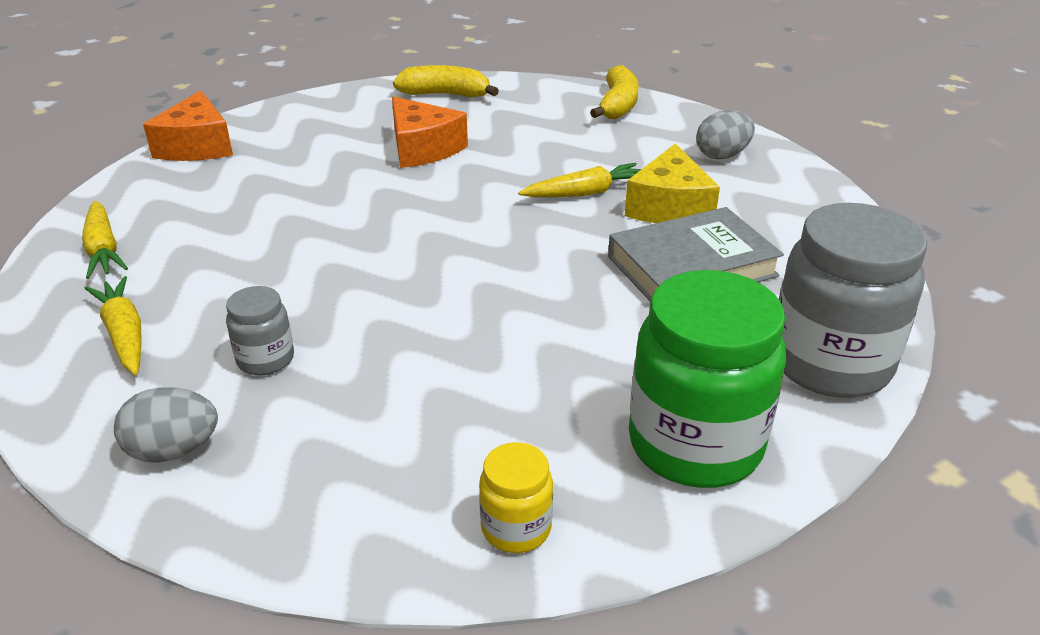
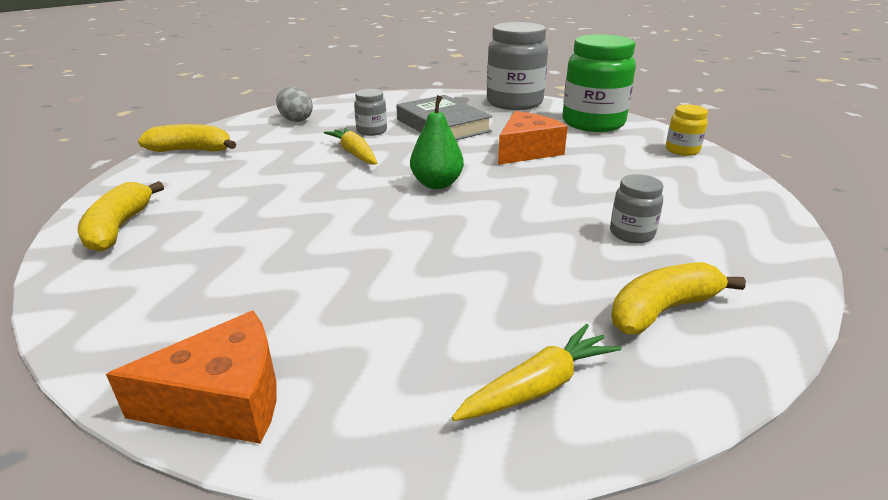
camera: 100 degrees left, 5 degrees down
yellow carrot [85,276,142,375] -> yellow banana [611,262,746,335]
grey egg [114,387,218,463] -> none
orange cheese [392,96,468,168] -> orange cheese moved to [498,111,568,165]
yellow cheese [625,143,720,223] -> grey jar [354,89,387,136]
none -> green pear [410,95,464,189]

